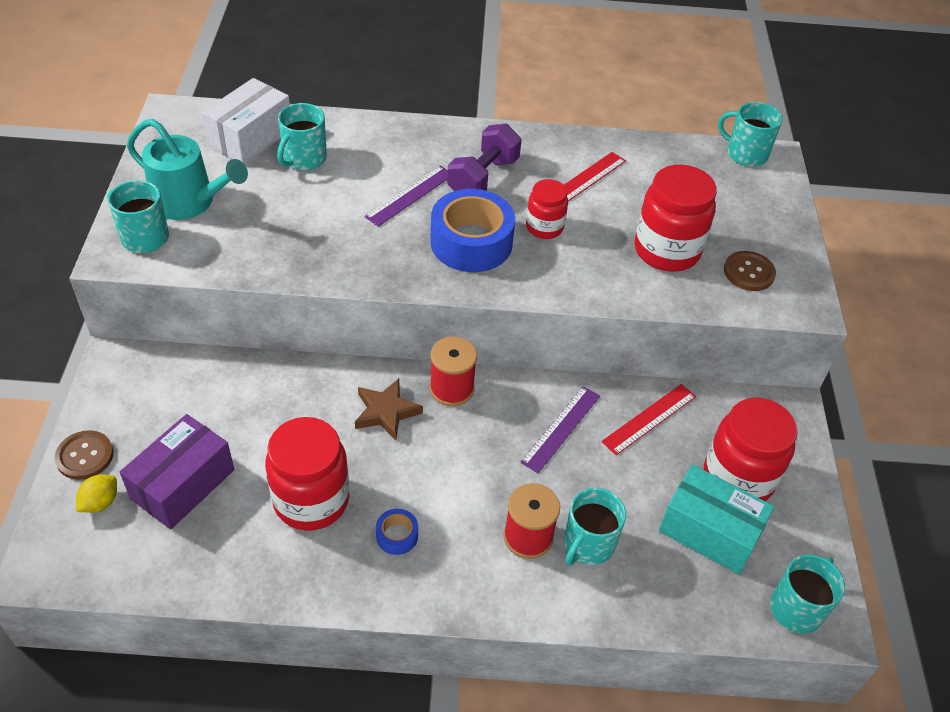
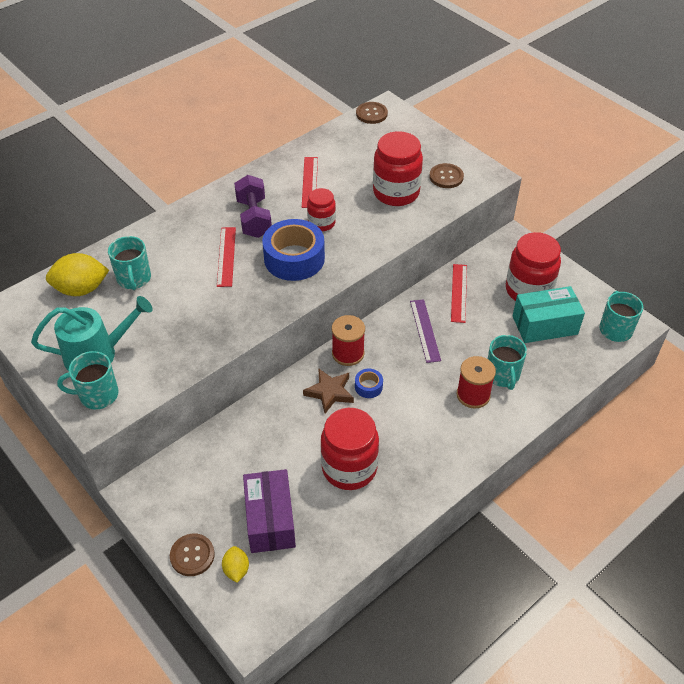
camera: 40 degrees left, 0 degrees up
white box [202,78,290,164] -> yellow lemon [46,253,109,296]
purple ruler [364,165,448,227] -> red ruler [217,227,236,287]
blue tape [376,509,418,555] -> blue tape moved to [355,369,383,398]
turquoise mug [718,102,783,167] -> brown button [356,102,388,124]

